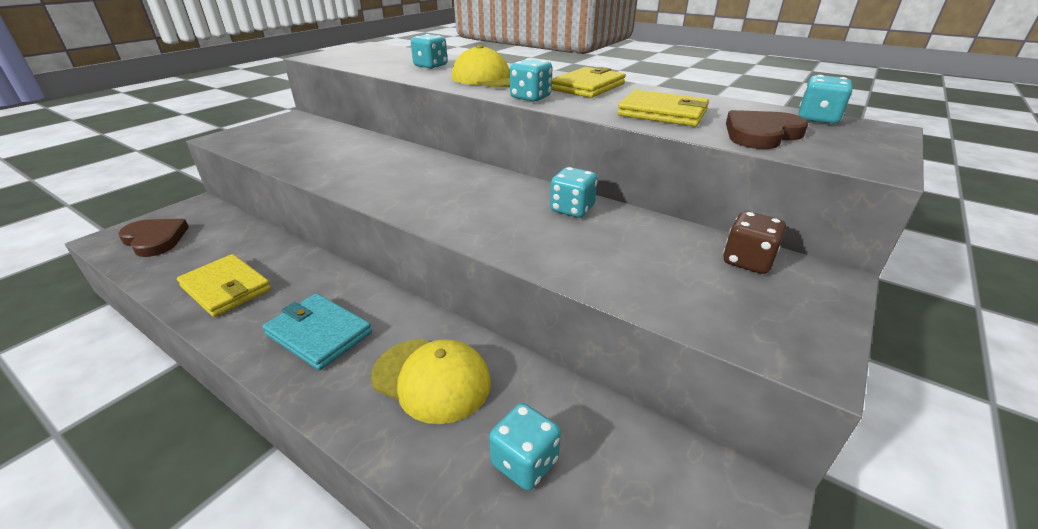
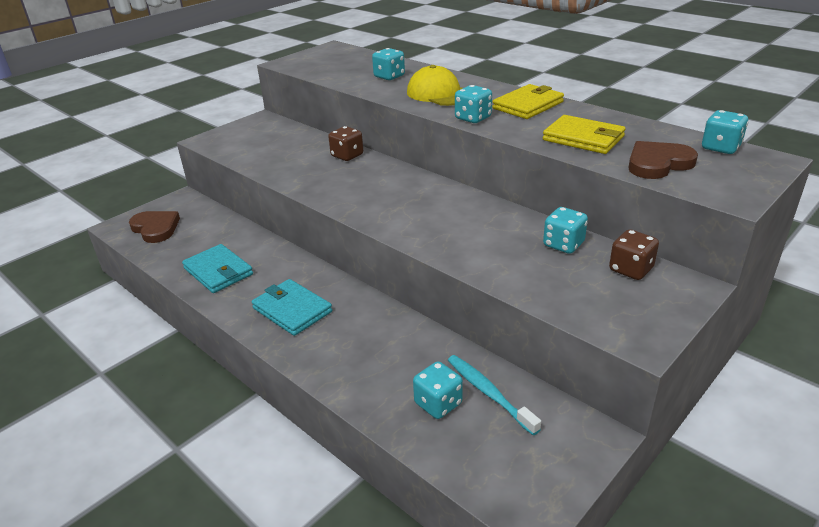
camera: 10 degrees right, 0 degrees up
yellow wallet [177,254,271,317] -> turquoise wallet [182,244,253,293]
yellow cap [371,339,491,424] -> none
turquoise dice [550,167,598,218] -> turquoise dice moved to [543,207,588,254]
none -> brown dice [328,126,363,161]
none -> turquoise toothbrush [448,355,541,435]

